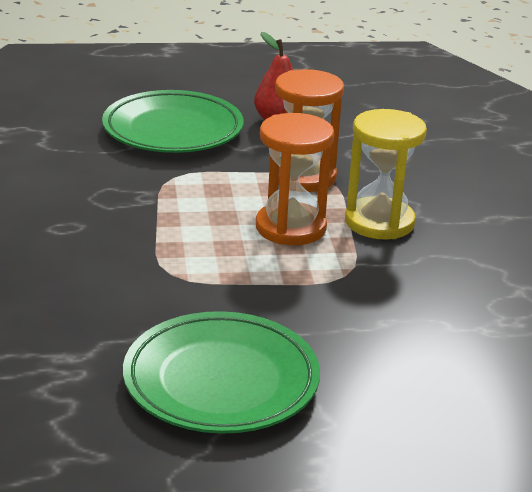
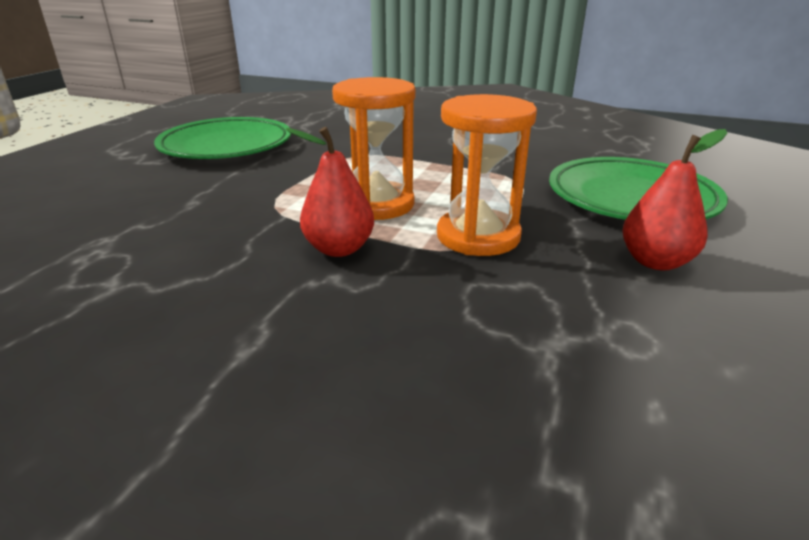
camera: 120 degrees right, 0 degrees up
yellow hourglass [345,109,427,240] -> red pear [286,127,374,257]

